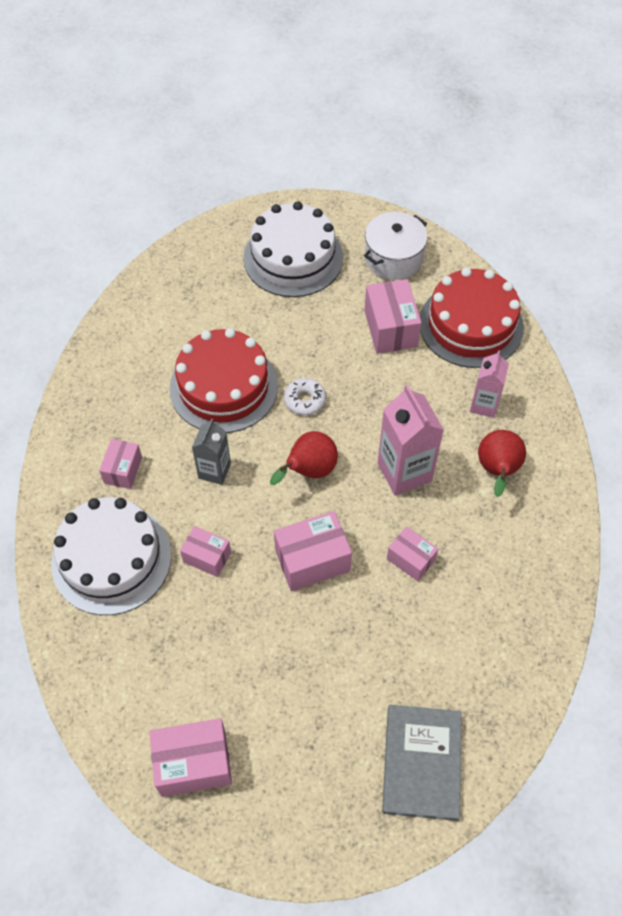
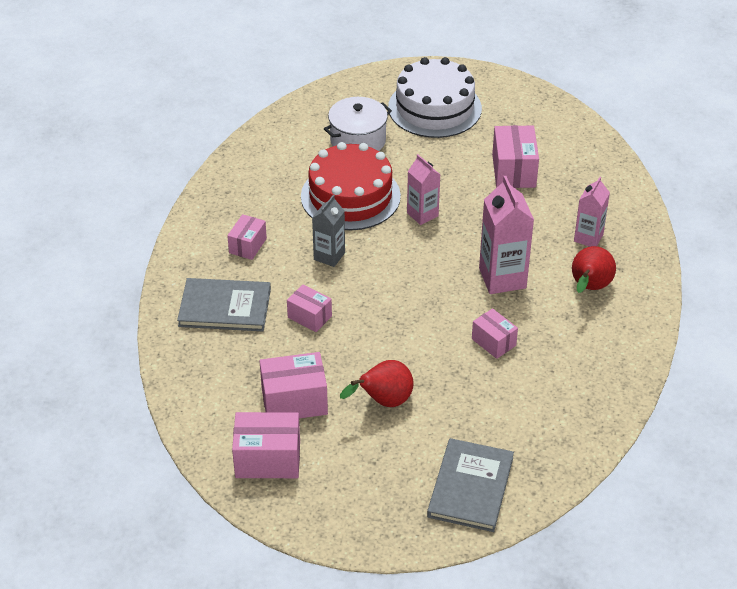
camera: 10 degrees right, 15 degrees down
white cake [51,497,172,615] -> grey book [177,278,271,331]
red pear [270,431,338,485] -> red pear moved to [340,360,414,407]
pink box [274,511,352,591] -> pink box moved to [260,352,328,418]
white donut [284,378,326,415] -> pink carton [407,154,440,225]
white pot [364,212,428,280] -> white pot moved to [324,97,392,151]
red cake [420,267,524,368] -> none

